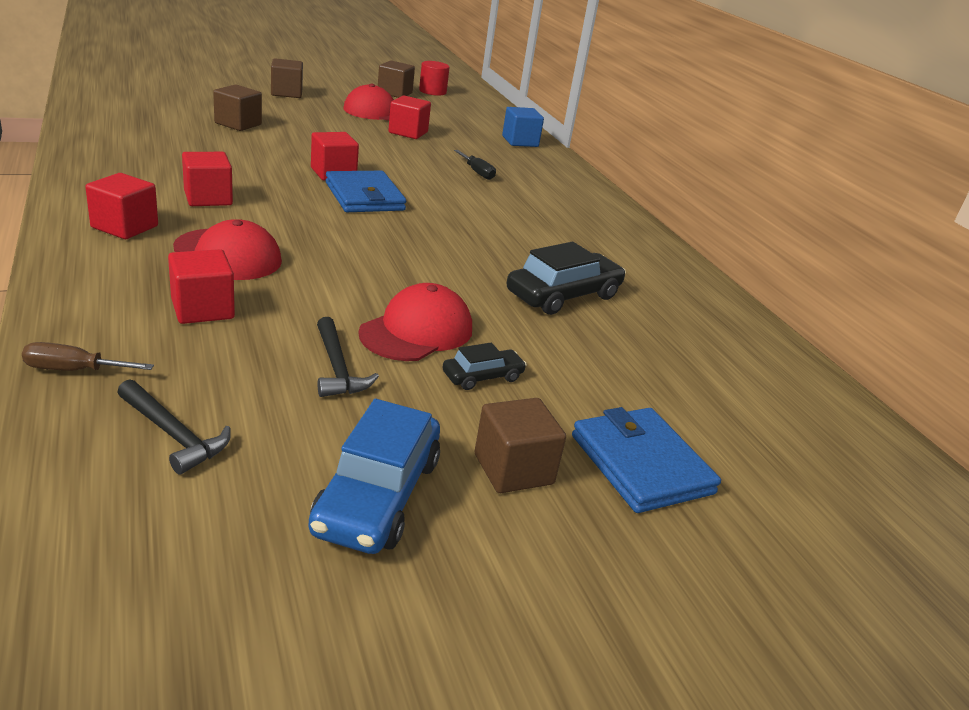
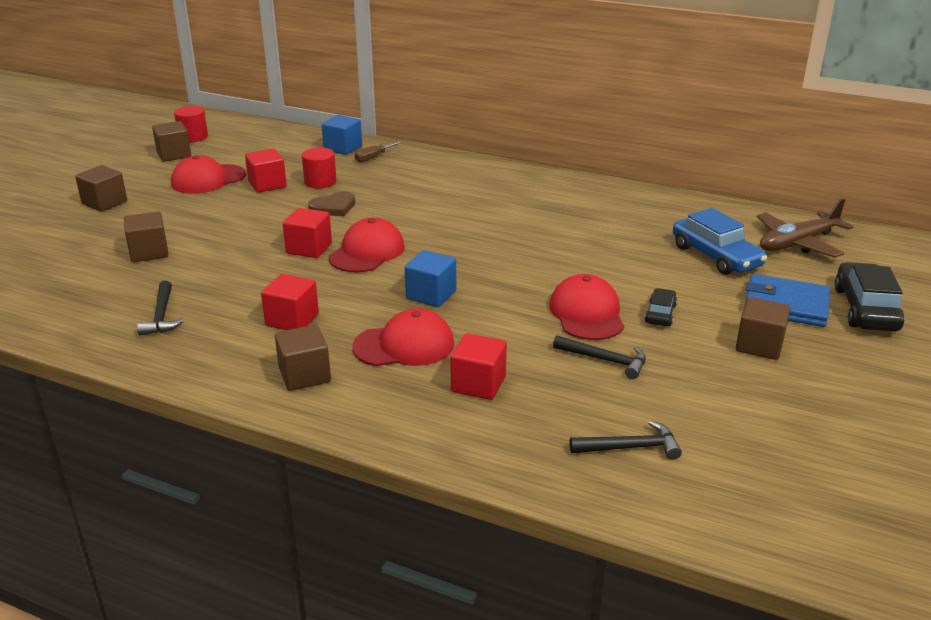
camera: 40 degrees left, 0 degrees up
brown screwdriver [22,342,154,371] -> brown screwdriver moved to [355,141,402,162]
red cube [85,173,158,239] -> brown cube [275,325,331,391]
blue car [309,399,440,554] -> blue car moved to [673,208,767,275]
blue wallet [326,171,406,212] -> red cap [329,218,405,272]
black screwdriver [454,150,496,180] -> none
black car [507,242,626,315] -> black car moved to [834,262,904,331]
none -> black hammer [137,281,184,336]
none -> red cylinder [302,147,337,188]
none -> brown heart [308,191,355,216]
none -> blue cube [405,250,456,307]
none -> brown plane [757,198,853,258]

